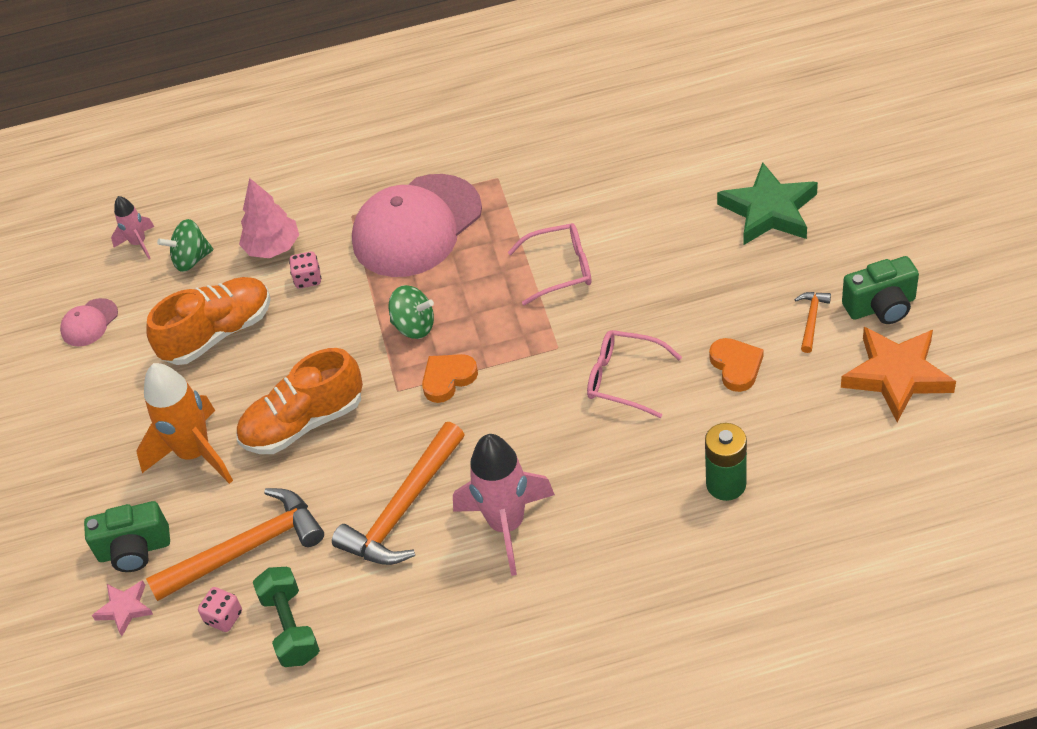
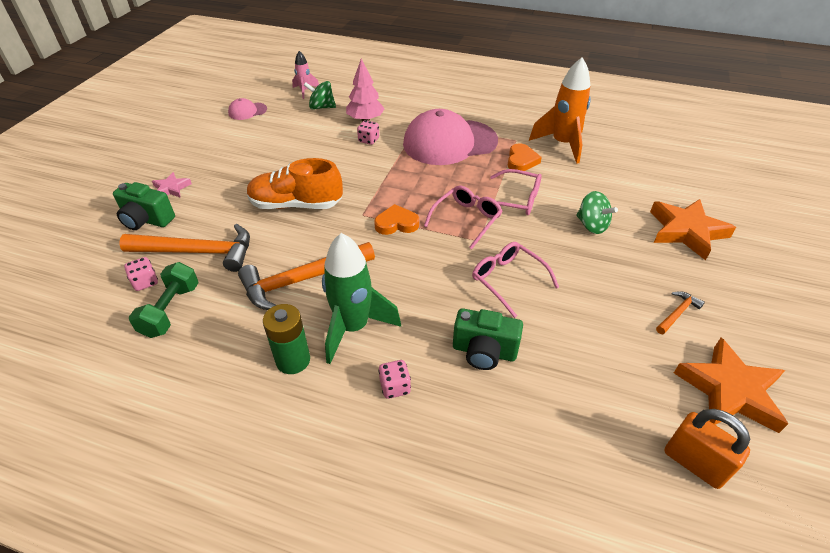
camera: 25 degrees right, 5 degrees down
pink star [92,580,153,636] -> pink star moved to [152,172,192,198]
orange rocket [136,363,233,484] -> orange rocket moved to [529,57,591,164]
orange shoe [146,277,271,365] -> none
green spinning top [388,285,434,339] -> green spinning top moved to [577,191,618,234]
pink rocket [453,434,555,576] -> green rocket [322,233,401,364]
green battery [705,423,747,501] -> green battery moved to [263,304,310,374]
orange heart [709,338,764,392] -> orange heart moved to [508,143,542,171]
green star [717,162,818,245] -> orange star [650,199,736,260]
green camera [842,256,919,324] -> green camera moved to [453,308,523,370]
none -> pink dice [378,360,411,399]
none -> pink glasses [424,186,502,249]
none -> orange padlock [664,409,751,489]

